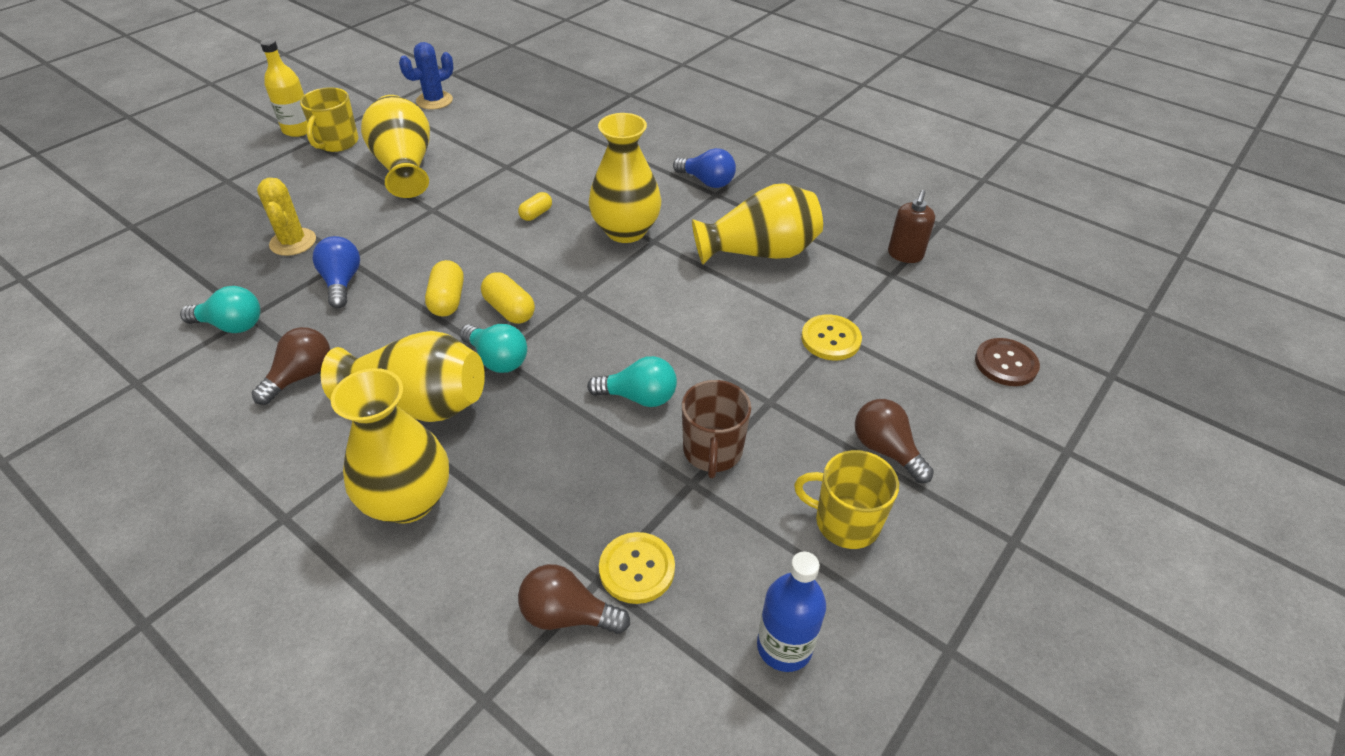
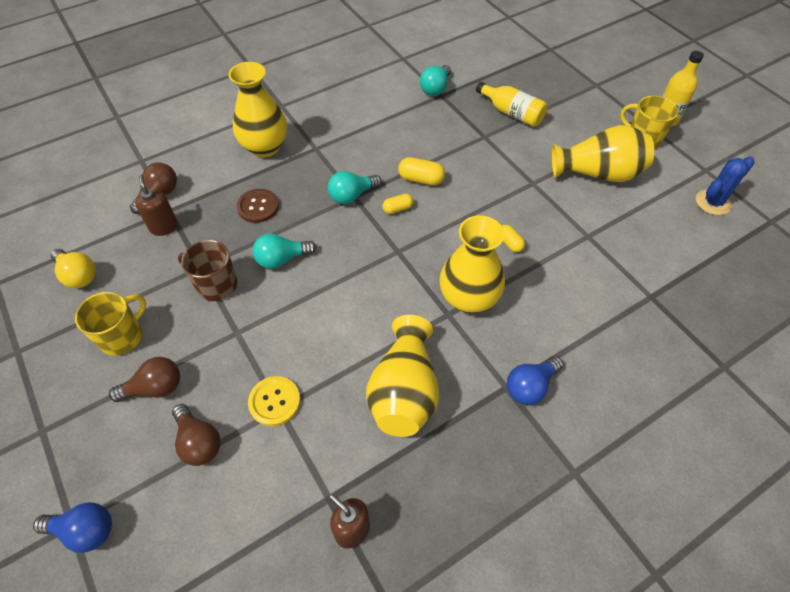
camera: 110 degrees right, 10 degrees up
brown light bulb [252,327,330,405] -> brown light bulb moved to [172,404,221,466]
yellow cactus [257,178,316,256] -> yellow bottle [476,82,547,127]
blue light bulb [312,236,360,308] -> blue light bulb moved to [33,502,112,553]
yellow vase [321,331,485,422] -> none
blue cactus [399,42,454,110] -> blue cactus turned 75 degrees clockwise [696,156,754,215]
yellow capsule [481,272,535,324] -> yellow capsule [382,194,413,214], size x0.66
turquoise light bulb [587,356,677,407] -> turquoise light bulb turned 45 degrees clockwise [253,233,316,269]
yellow button [599,532,675,604] -> brown soap dispenser [135,174,178,236]
blue bottle [757,552,826,672] -> yellow light bulb [51,249,96,288]
brown button [975,338,1040,386] -> brown button moved to [236,189,279,223]

